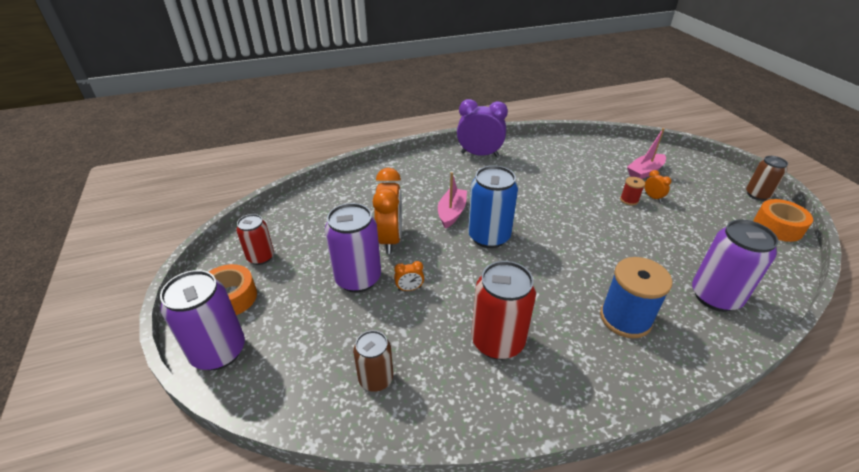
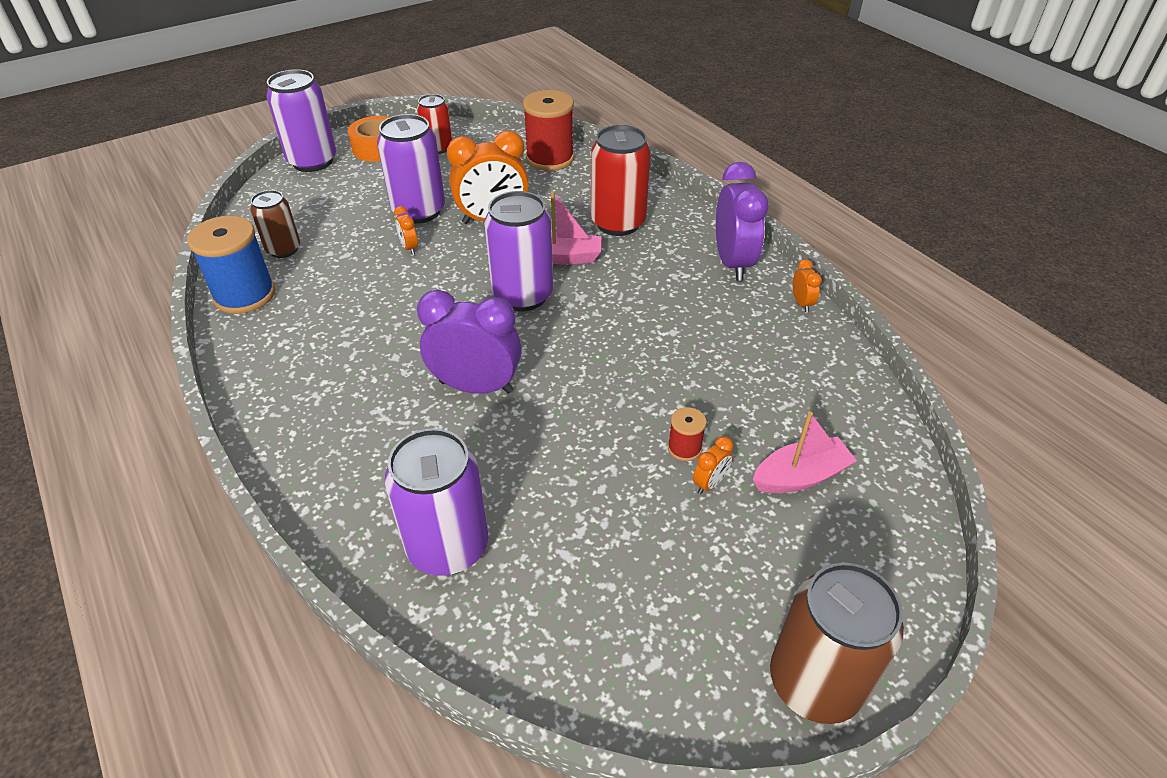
camera: 75 degrees right, 5 degrees up
blue can [468,166,518,248] -> purple can [484,191,553,311]
red can [471,261,536,360] -> red can moved to [591,125,651,236]
blue spool [600,257,672,338] -> blue spool moved to [187,215,275,314]
pink boat [627,128,666,179] -> pink boat turned 120 degrees clockwise [753,411,857,493]
brown can [746,156,788,201] -> brown can [770,562,904,724], size x1.64
orange tape [754,199,813,242] -> none
none -> purple clock [417,290,522,394]
none -> red spool [523,90,574,171]
none -> orange clock [793,259,822,312]

